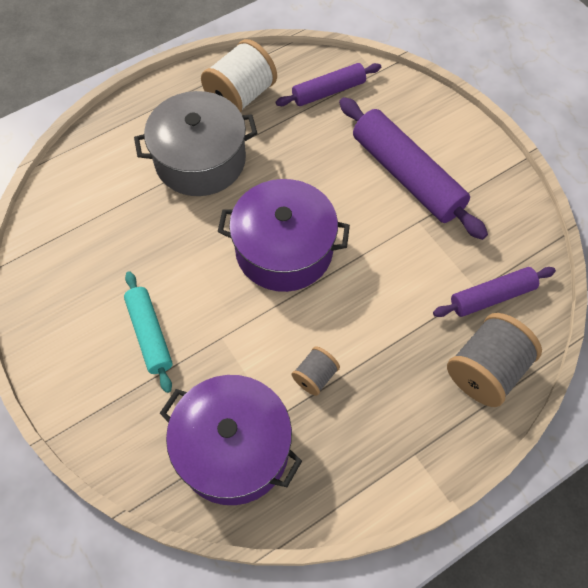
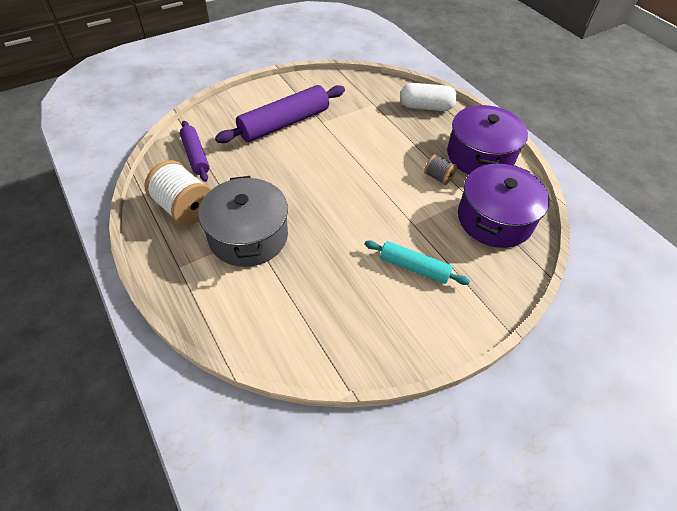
camera: 90 degrees left, 10 degrees down
turquoise rolling pin [124,271,173,393] -> turquoise rolling pin turned 45 degrees clockwise [365,240,470,285]
purple pot [218,179,350,292] -> purple pot moved to [447,105,528,175]
purple rolling pin [433,267,556,317] -> none
grey spool [447,313,542,407] -> white capsule [400,83,457,111]

